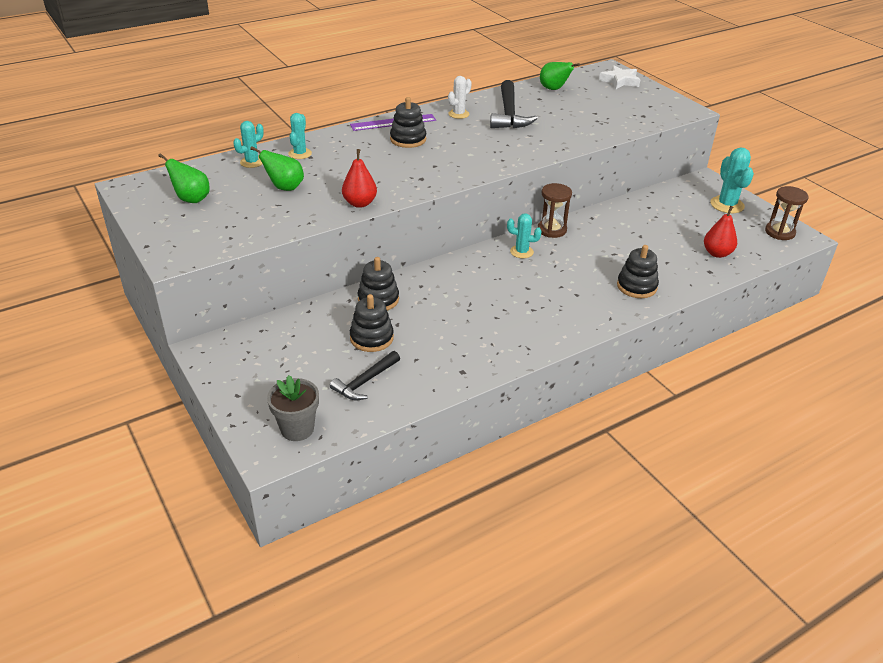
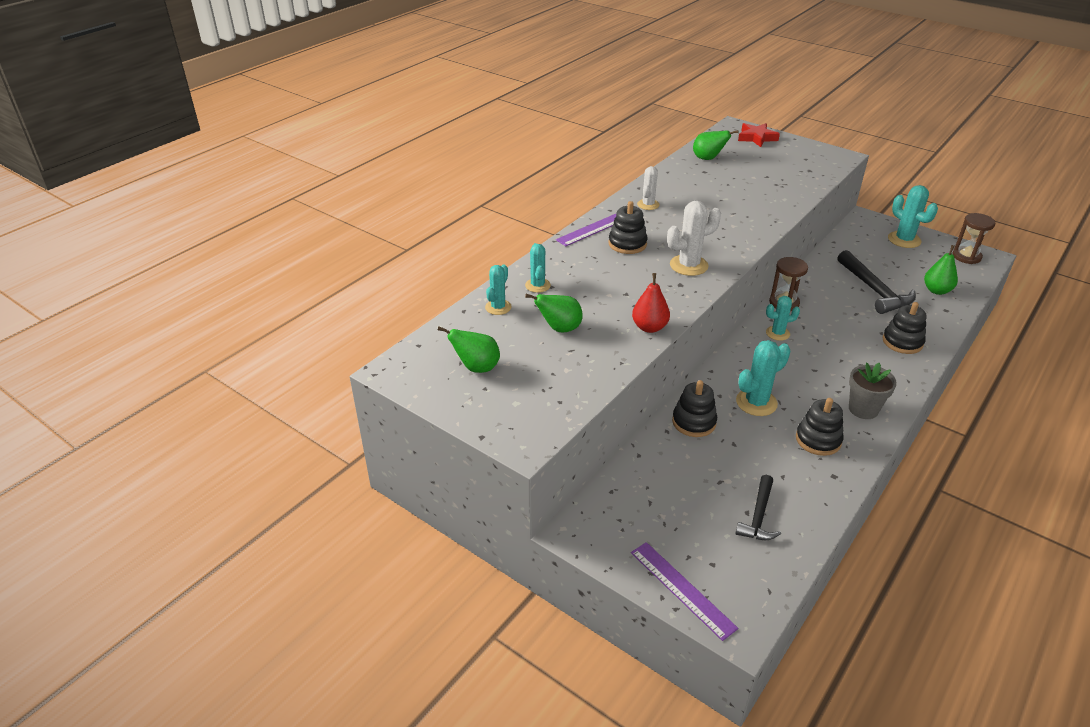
camera: 20 degrees left, 0 degrees up
grey flower pot [267,375,319,441] -> grey flower pot moved to [849,362,897,419]
black stacking toy [350,294,394,352] -> black stacking toy moved to [796,398,844,456]
black hammer [490,80,538,128] -> black hammer moved to [837,250,916,314]
white star [599,65,640,89] -> red star [738,123,780,147]
red pear [704,206,737,258] -> green pear [924,245,958,295]
none -> purple ruler [631,542,739,641]
none -> white cactus [667,201,721,276]
none -> turquoise cactus [736,340,790,416]

